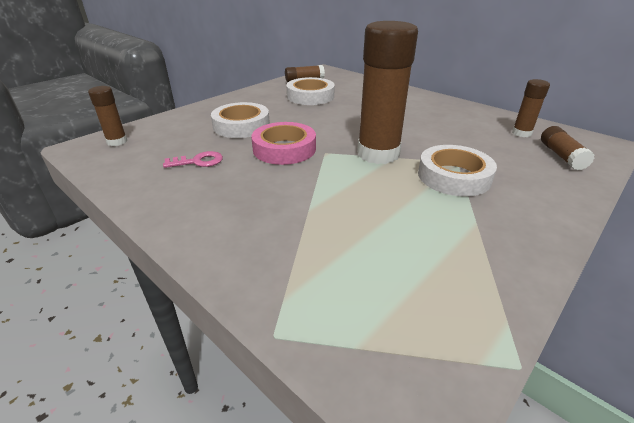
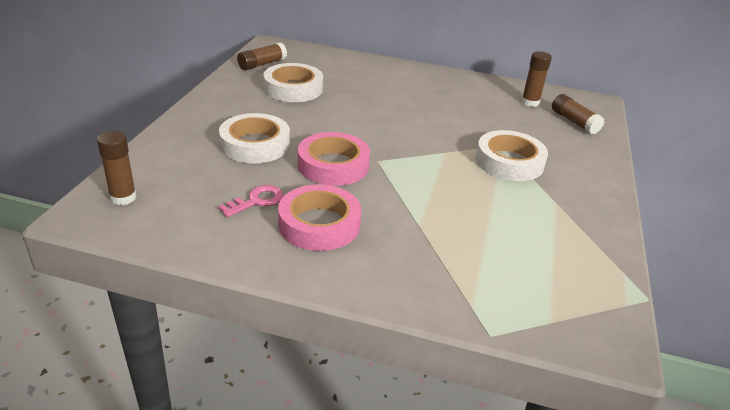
camera: 30 degrees left, 0 degrees up
brown glue stick [357,21,418,164] -> none
none -> pink tape [278,185,361,251]

